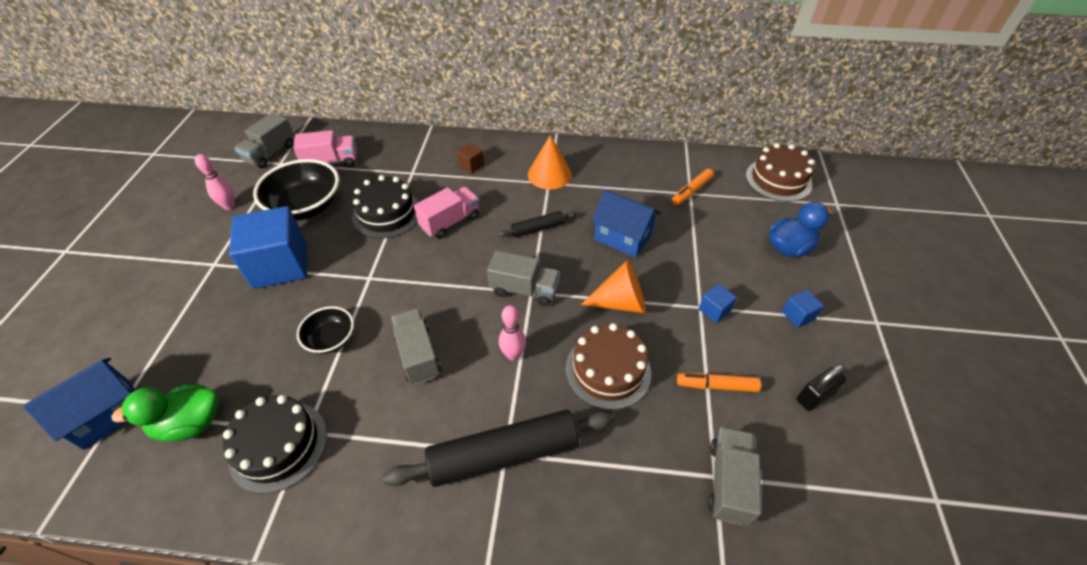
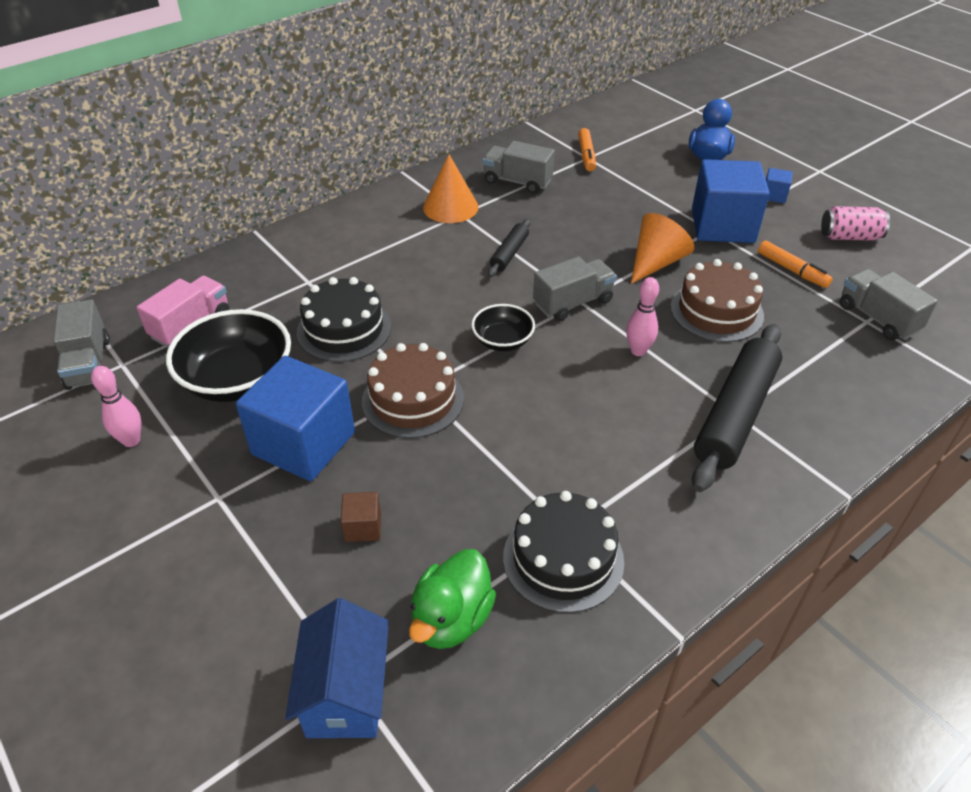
camera: 45 degrees left, 5 degrees down
black bowl [297,306,354,354] -> black bowl moved to [471,304,535,351]
grey truck [391,308,441,384] -> grey truck moved to [483,141,555,193]
pink truck [414,187,479,239] -> none
brown cube [457,143,484,174] -> brown cube moved to [341,492,381,542]
blue house [591,189,660,257] -> none
orange marker [677,373,761,392] -> orange marker turned 90 degrees counterclockwise [758,241,832,288]
blue cube [698,284,737,323] -> blue cube [692,159,770,243], size x2.36
brown cake [746,143,815,202] -> brown cake moved to [362,343,464,438]
black padlock [797,364,847,411] -> pink can [821,206,890,241]

